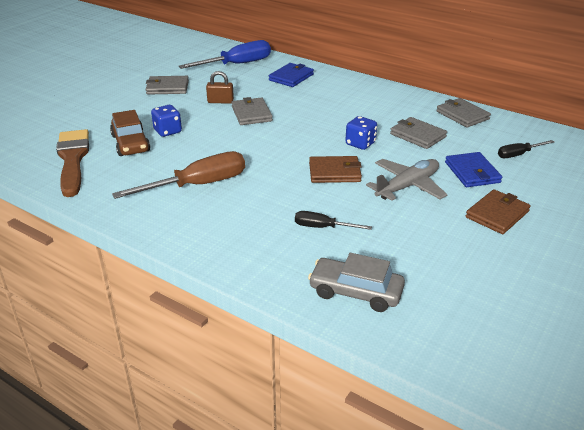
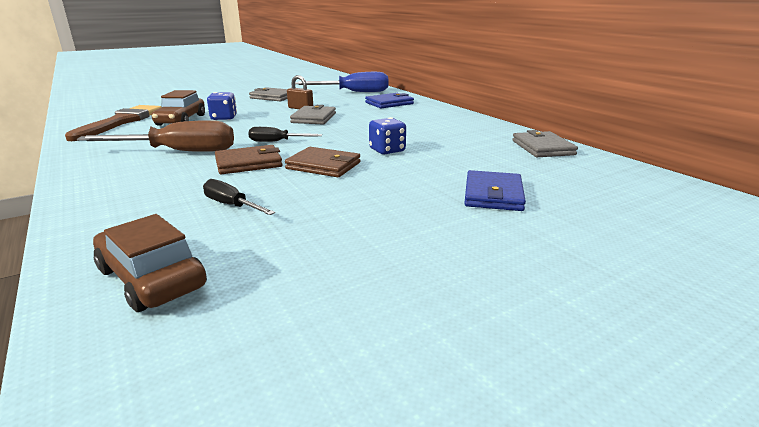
camera: 25 degrees right, 10 degrees down
grey car [308,253,405,312] -> brown car [93,214,207,312]
grey plane [366,159,448,201] -> none
grey wallet [390,117,447,149] -> none
brown wallet [466,189,531,234] -> brown wallet moved to [215,145,283,174]
black screwdriver [498,140,554,158] -> black screwdriver moved to [248,127,322,142]

